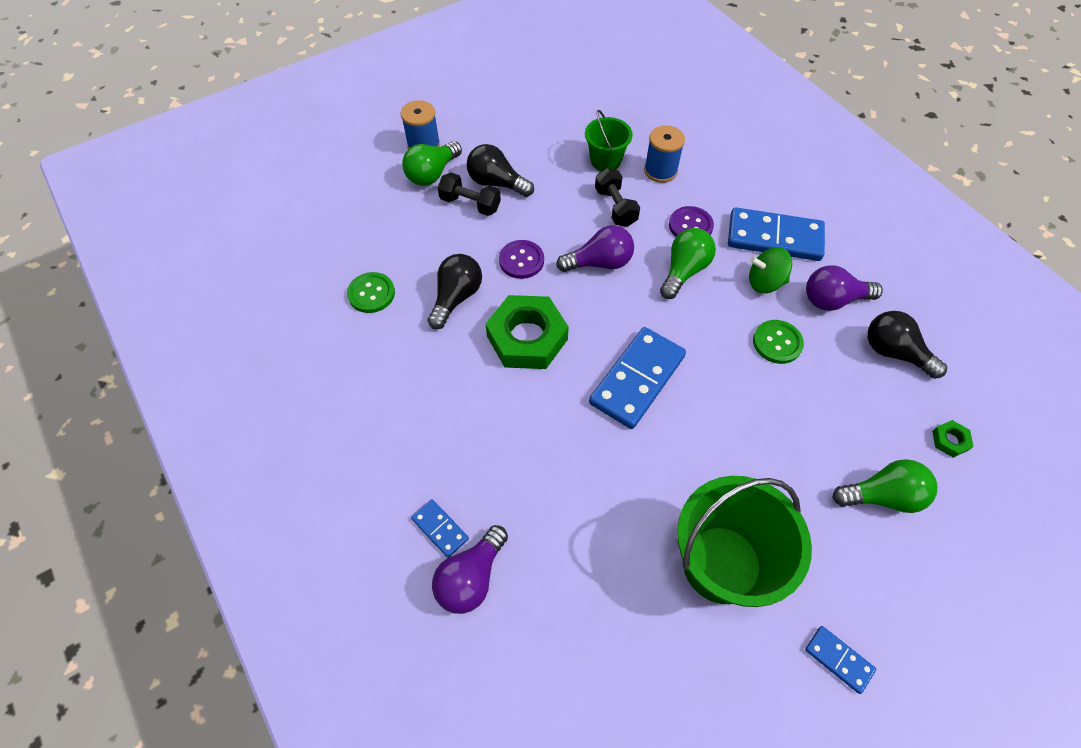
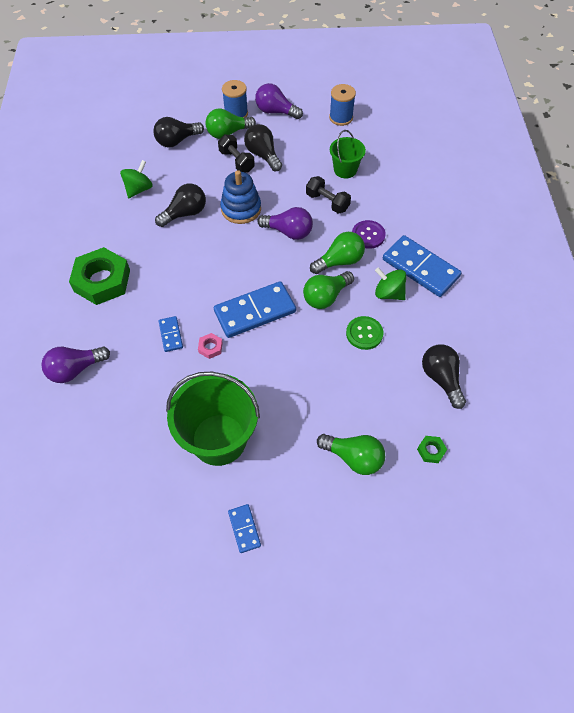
camera: 30 degrees right, 0 degrees up
green button [347,272,395,313] -> green spinning top [120,160,153,198]
blue domino [411,499,469,558] -> blue domino moved to [159,316,183,352]
green nut [485,295,569,369] -> green nut moved to [69,247,130,305]
purple button [499,240,544,279] -> blue stacking toy [220,170,261,224]
black dumbbell [595,168,640,227] -> black dumbbell turned 60 degrees counterclockwise [306,176,351,213]
blue spool [644,125,685,183] -> blue spool moved to [329,84,356,126]
purple light bulb [806,265,883,311] -> purple light bulb moved to [255,83,303,119]
none -> black light bulb [154,117,204,148]
none -> pink nut [198,333,223,359]
none -> green light bulb [303,271,354,309]

